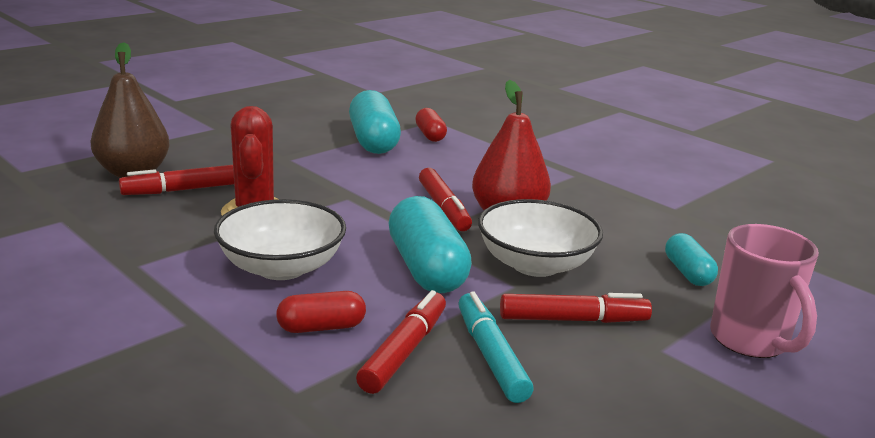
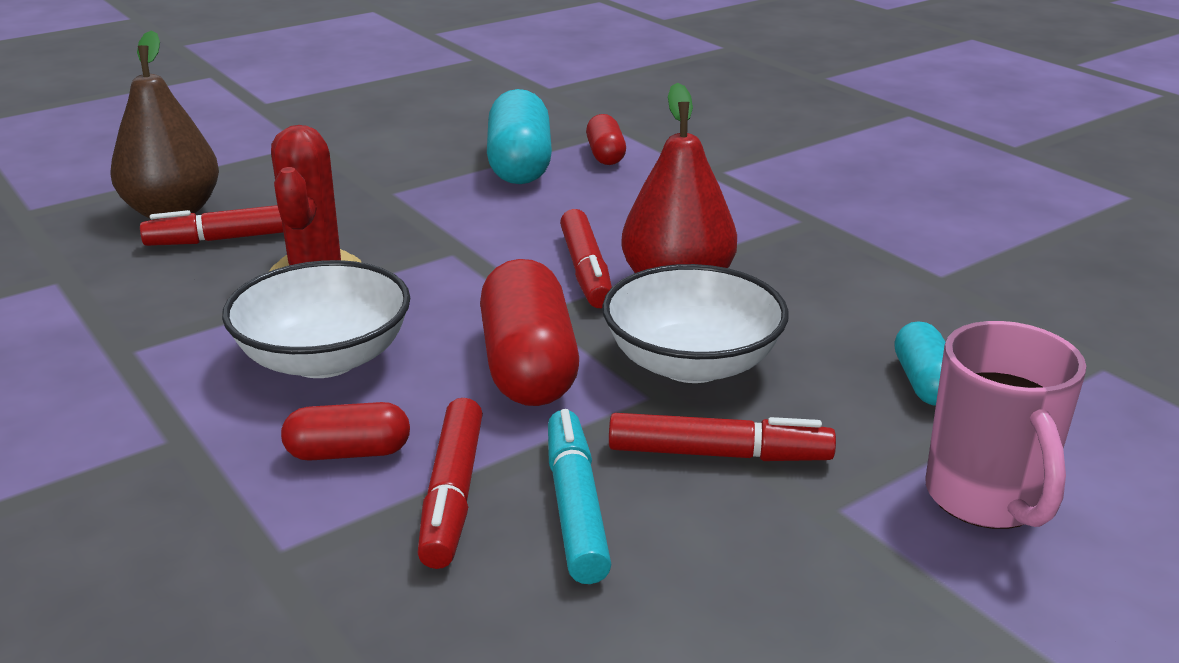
camera: 10 degrees right, 5 degrees up
red marker [356,290,446,394] -> red marker turned 150 degrees clockwise [418,398,483,569]
turquoise capsule [389,196,472,293] -> red capsule [480,259,579,406]

